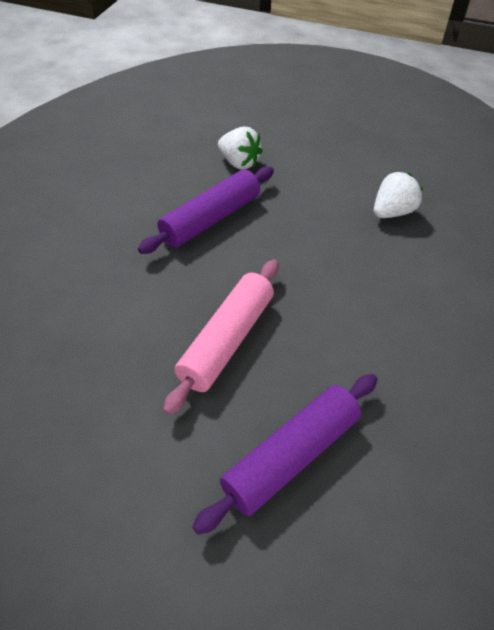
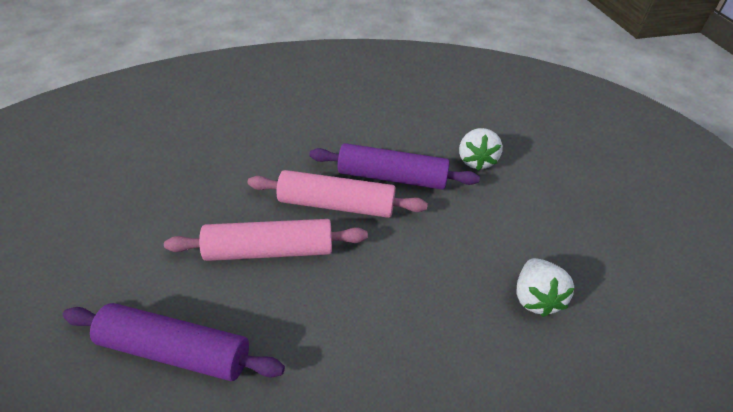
camera: 55 degrees right, 5 degrees down
white strawberry [374,171,423,218] -> white strawberry turned 75 degrees clockwise [517,258,575,317]
none -> pink rolling pin [248,170,428,218]

